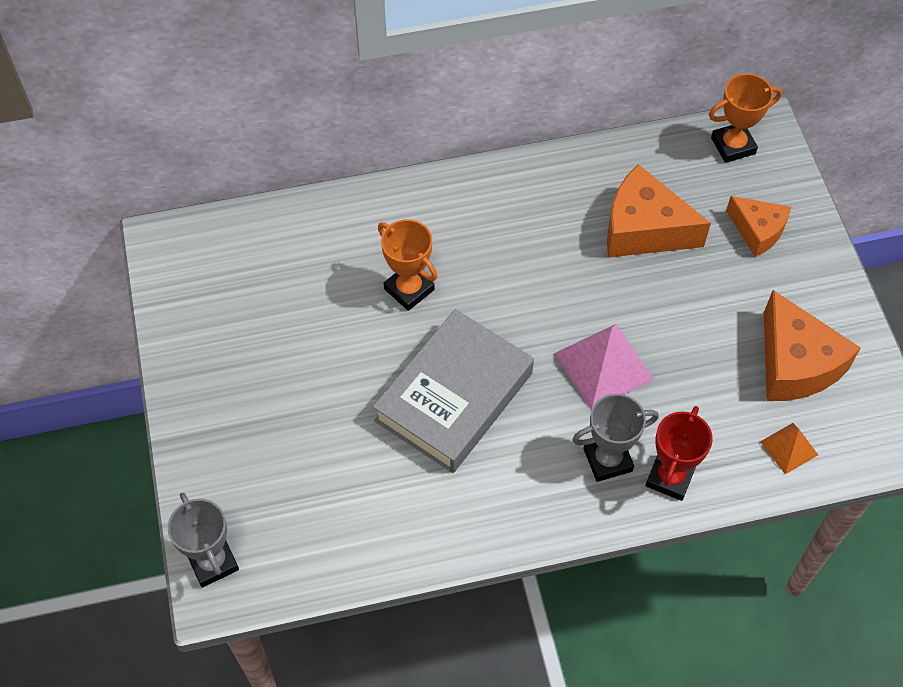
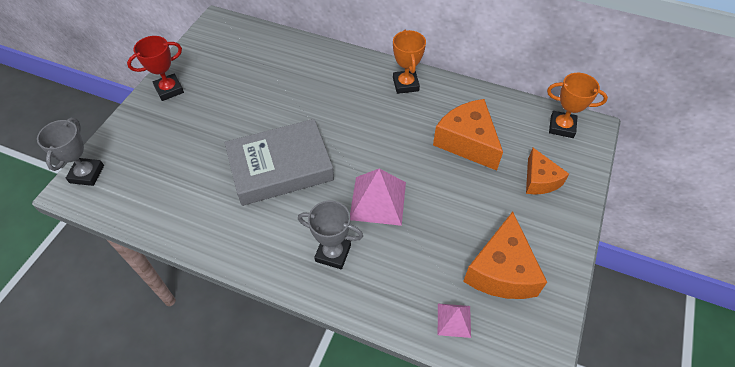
camera: 35 degrees right, 5 degrees down
orange trophy [378,219,438,311] -> orange trophy moved to [393,30,426,94]
red trophy [646,406,713,501] -> red trophy moved to [127,36,184,101]
orange pyramid [760,423,818,474] -> pink pyramid [438,304,471,338]

